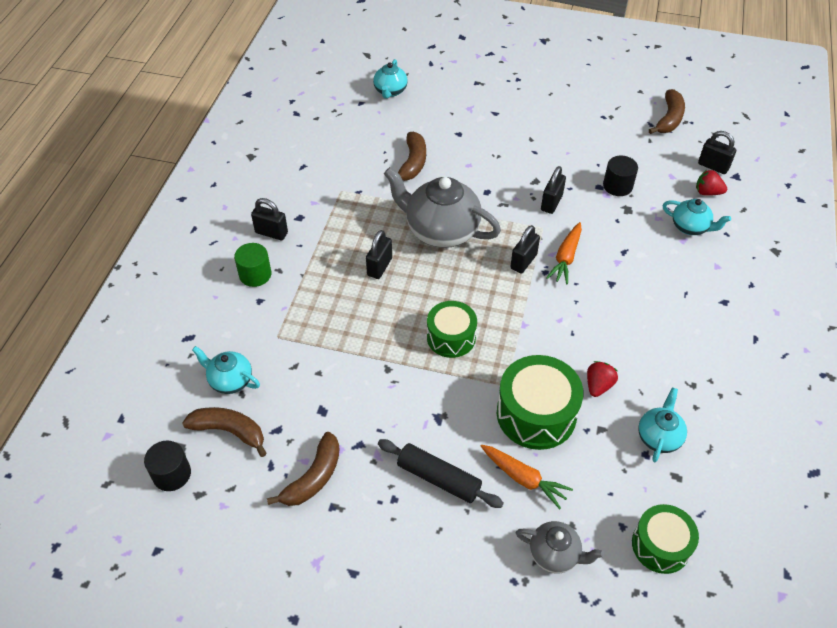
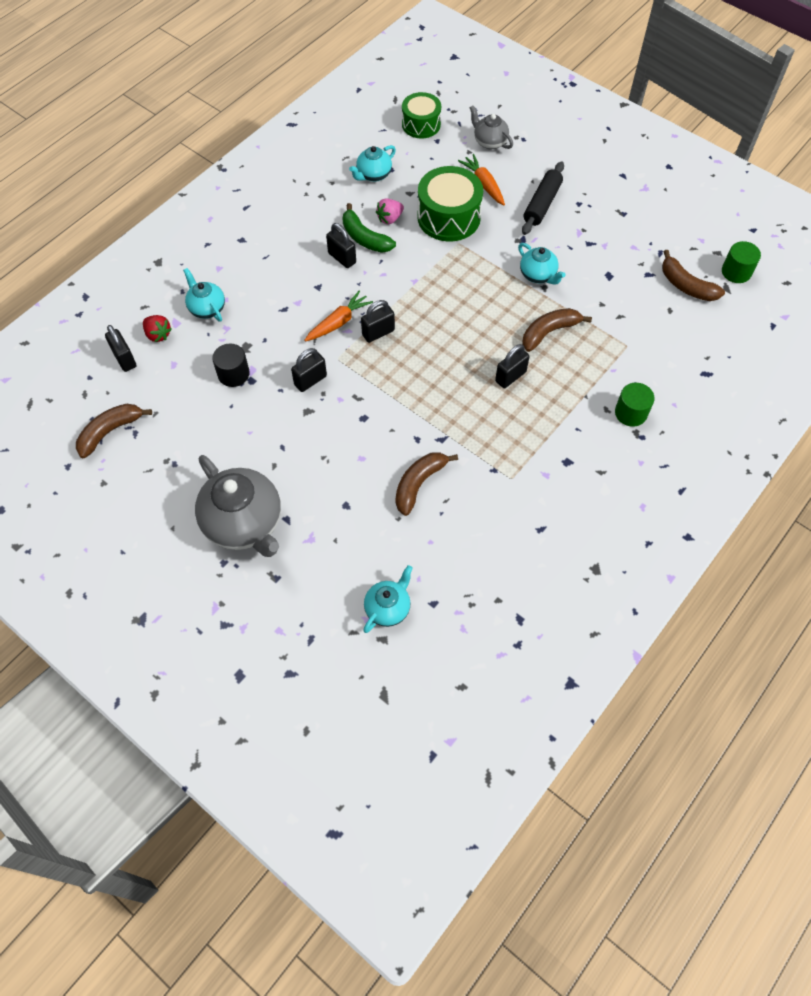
camera: 155 degrees left, 10 degrees up
black cylinder [144,440,191,491] -> green cylinder [722,241,761,283]
turquoise teapot [192,346,260,394] -> turquoise teapot moved to [518,243,566,285]
black padlock [251,198,288,240] -> black padlock moved to [326,223,356,268]
brown banana [267,432,340,506] -> brown banana moved to [523,308,592,352]
black rolling pin [378,439,504,508] -> black rolling pin turned 60 degrees clockwise [522,161,564,235]
grey teapot [384,167,501,248] -> grey teapot moved to [195,455,281,557]
green drum [427,301,477,358] -> none
red strawberry [587,361,618,397] -> pink strawberry [376,198,404,225]
none -> green banana [342,203,396,253]

